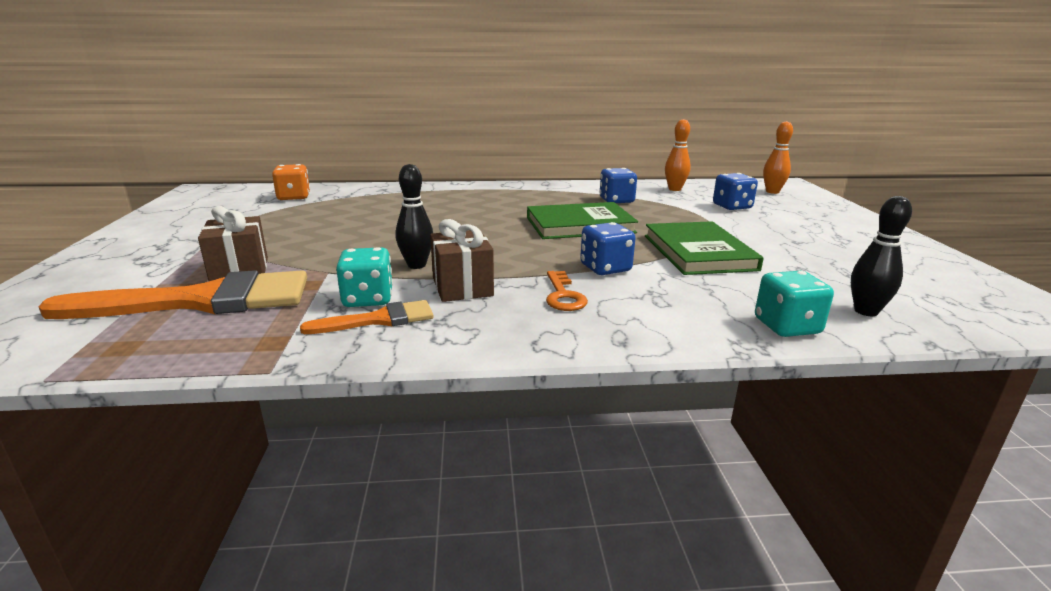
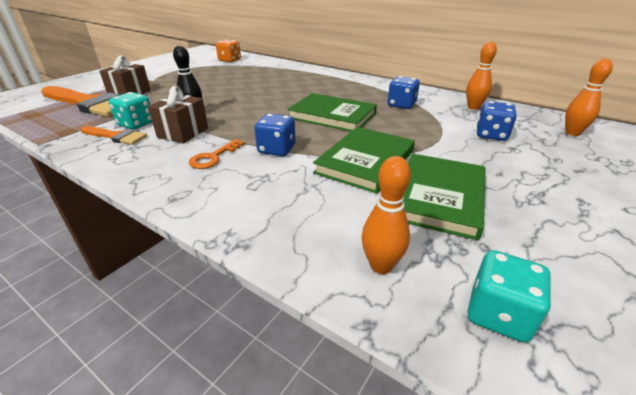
camera: 40 degrees right, 10 degrees up
turquoise dice [755,271,834,337] -> turquoise dice moved to [467,250,551,343]
black bowling pin [851,196,912,316] -> orange bowling pin [362,156,411,274]
none -> green book [403,154,486,240]

